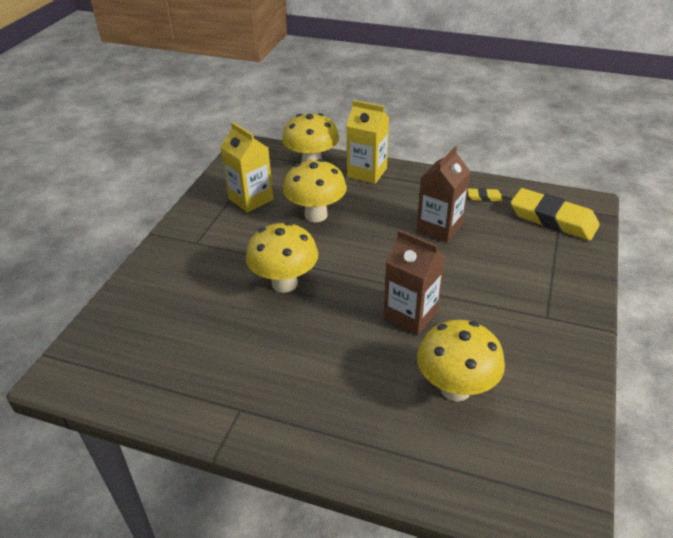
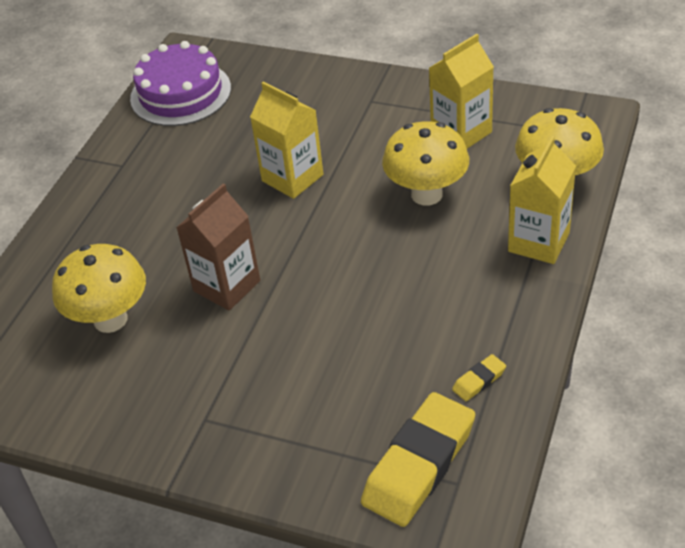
camera: 95 degrees right, 5 degrees up
yellow mushroom [246,222,318,292] -> yellow carton [250,81,323,199]
brown carton [416,146,470,243] -> none
yellow eraser [468,188,502,202] -> yellow eraser turned 45 degrees clockwise [452,354,506,401]
none -> purple cake [130,41,231,126]

